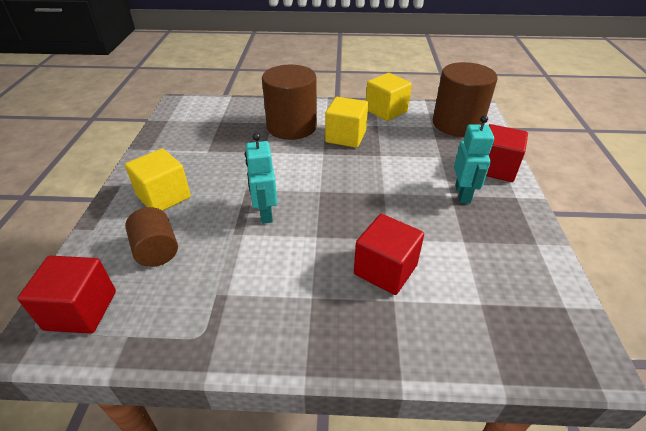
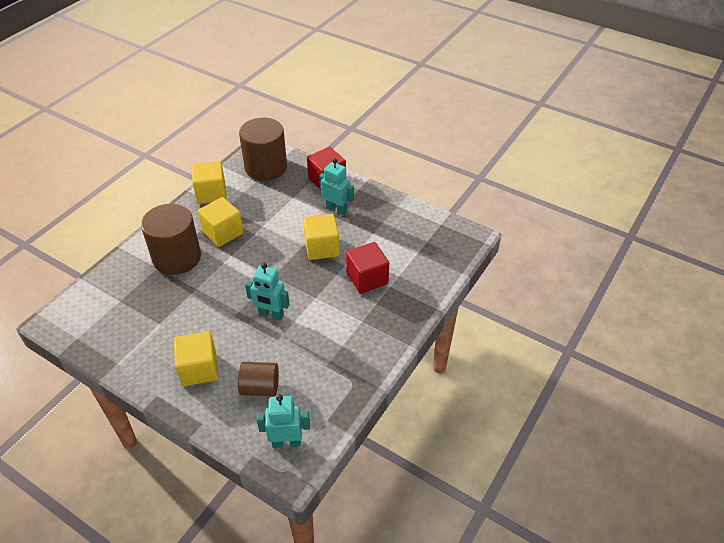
camera: 60 degrees left, 5 degrees up
red cube [17,256,116,334] -> turquoise robot [257,395,310,448]
none -> yellow cube [303,214,340,260]

